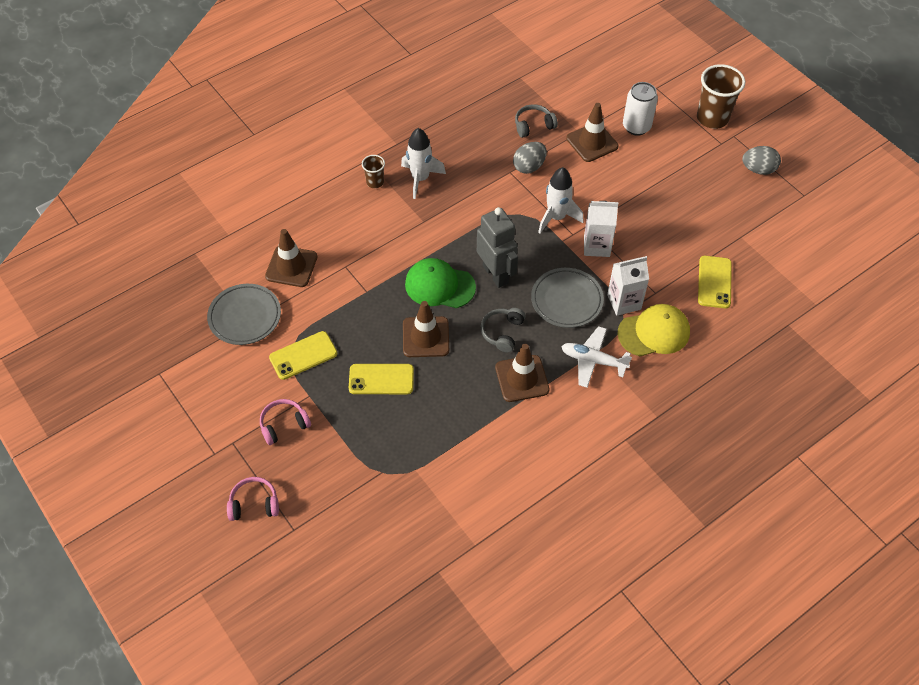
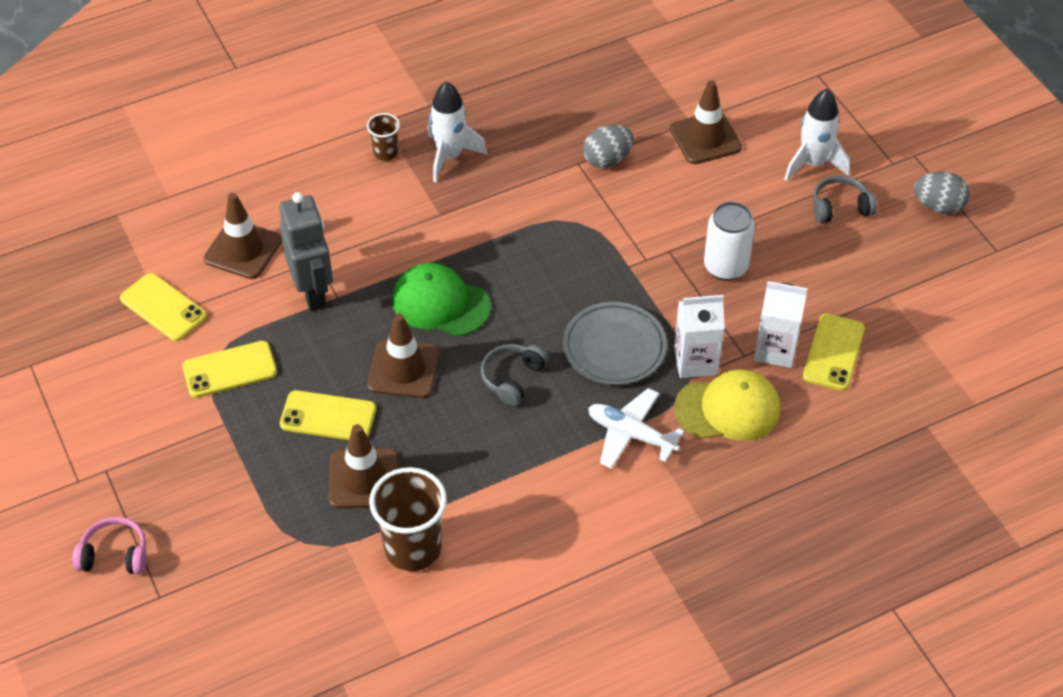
camera: 10 degrees right, 5 degrees down
grey plate [207,284,281,345] -> yellow phone [120,273,207,341]
pink headphones [260,399,311,445] -> none
grey robot [477,207,518,288] -> grey robot moved to [279,192,333,311]
brown traffic cone [495,344,550,402] -> brown traffic cone moved to [329,424,398,509]
grey headphones [515,104,558,138] -> grey headphones moved to [813,175,877,223]
white rocket [538,167,584,233] -> white rocket moved to [784,89,850,181]
white carton [584,201,618,257] -> white carton moved to [754,281,808,368]
white can [623,82,658,136] -> white can moved to [704,202,755,281]
brown cup [697,64,745,129] -> brown cup moved to [369,467,447,571]

